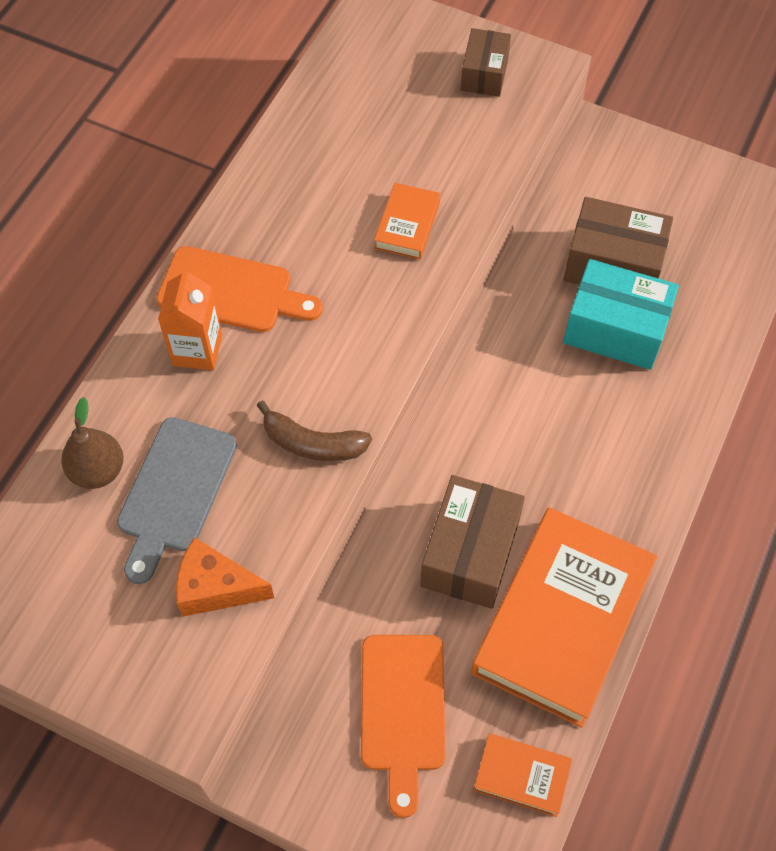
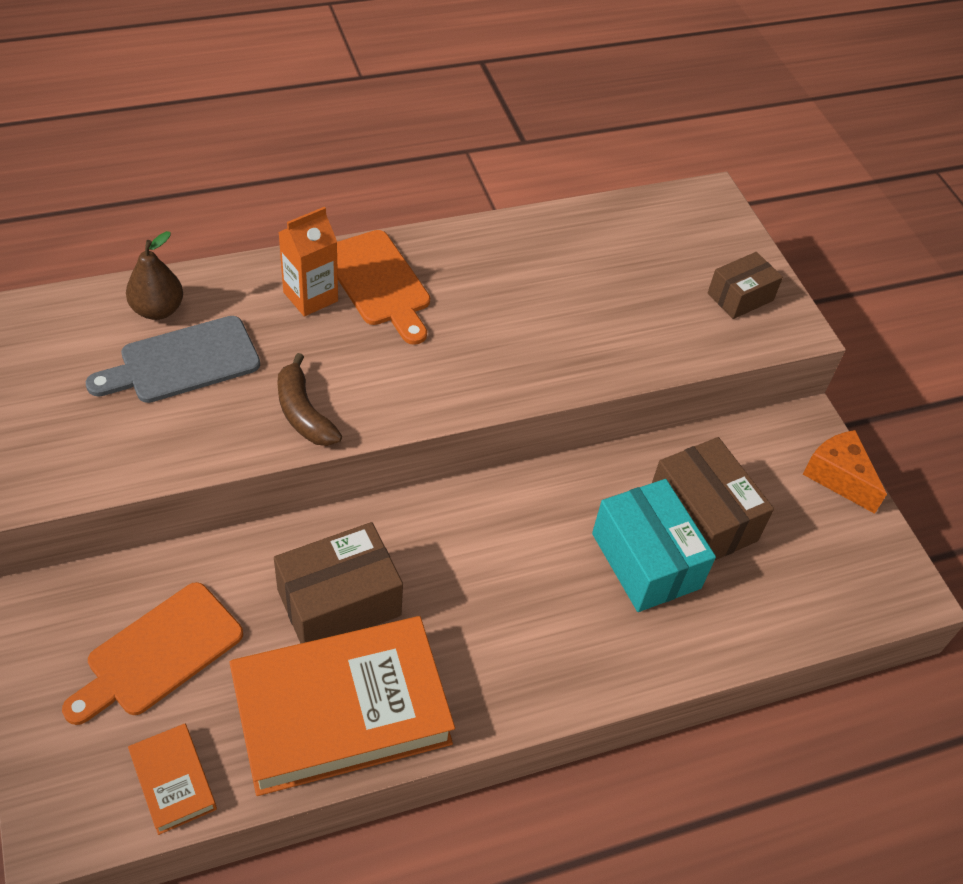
camera: 40 degrees right, 10 degrees down
orange cheese [176,537,274,617] -> orange cheese moved to [803,430,887,514]
orange book [374,183,440,260] -> none

